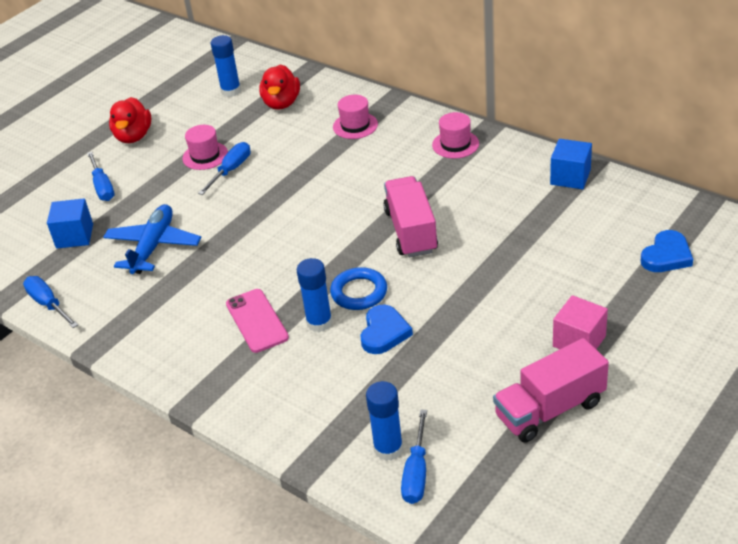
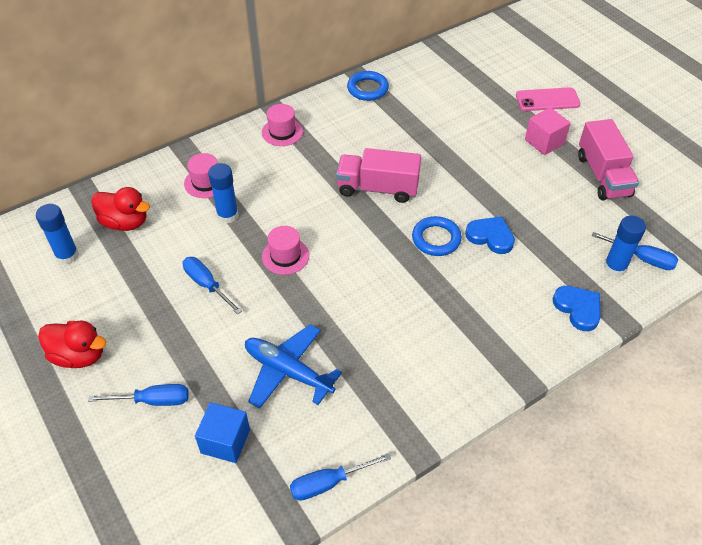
camera: 75 degrees left, 10 degrees up
pink hat [182,125,228,170] -> pink hat moved to [262,226,309,275]
pink phone [226,289,289,353] -> pink phone moved to [516,87,581,111]
blue glue stick [297,258,333,332] -> blue glue stick moved to [208,163,239,223]
blue cube [550,139,592,189] -> blue ring [347,71,389,101]
blue heart [640,230,693,272] -> blue heart moved to [553,286,601,331]

